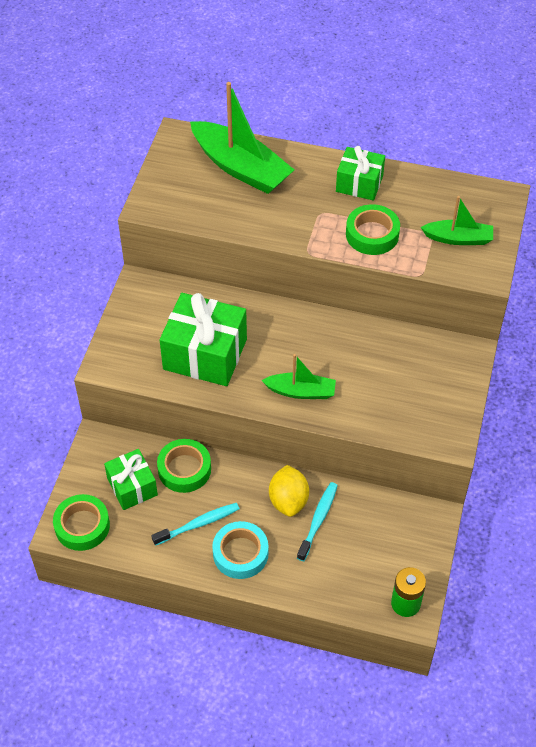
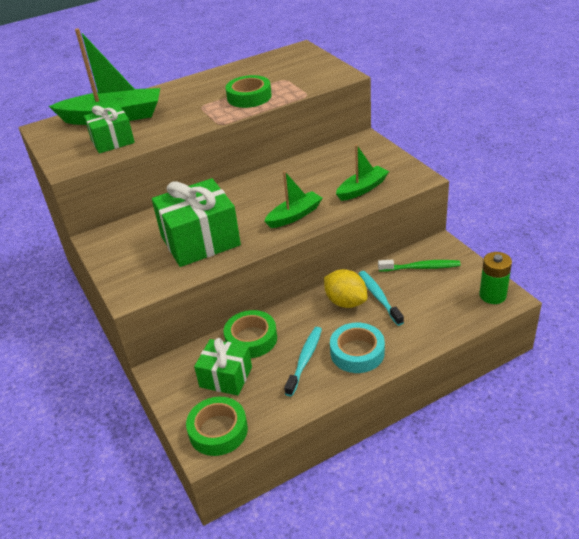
camera: 40 degrees left, 15 degrees down
green gift [336,146,385,201] -> green gift moved to [84,106,135,154]
green boat [421,196,493,245] -> green boat moved to [336,145,389,201]
none -> green toothbrush [378,259,461,272]

